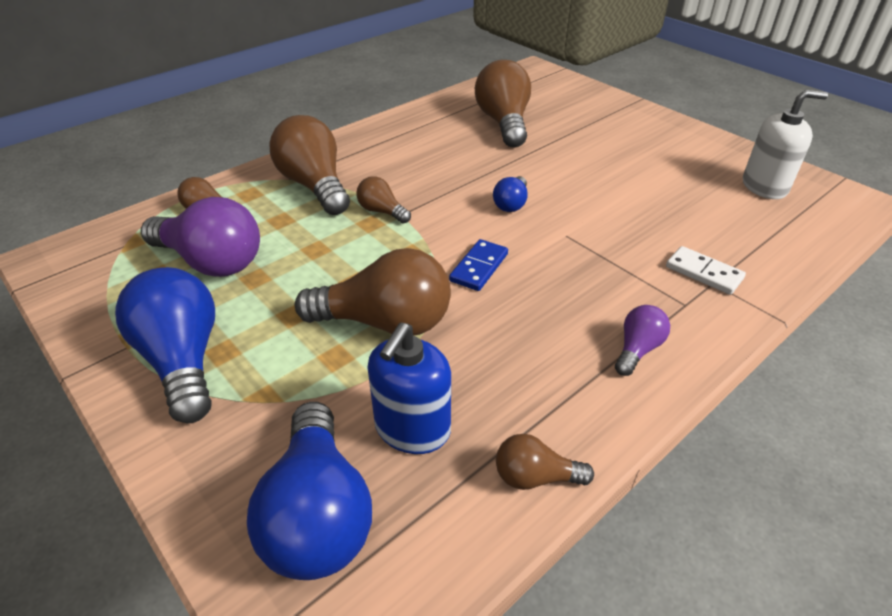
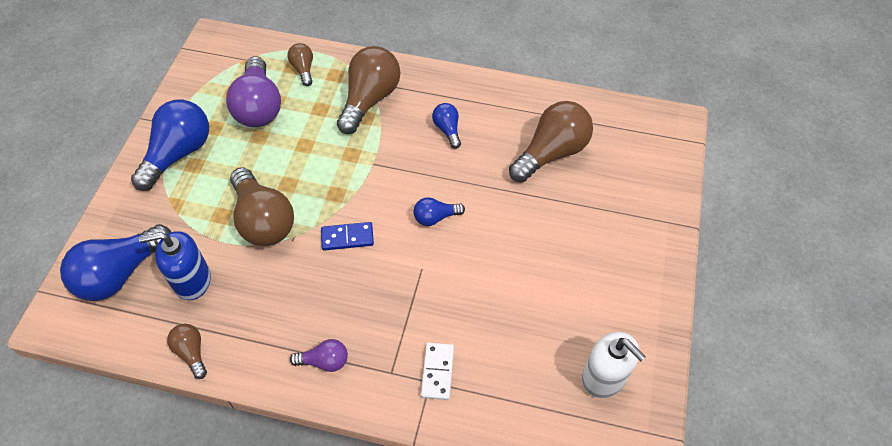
camera: 55 degrees right, 15 degrees up
brown light bulb [356,176,411,223] -> none
none -> blue light bulb [432,103,461,149]

